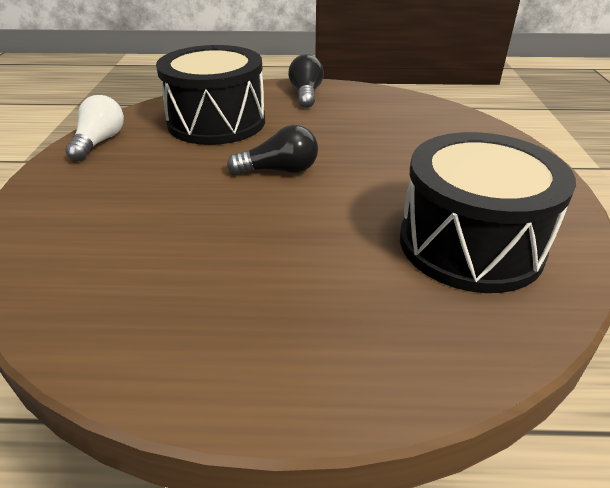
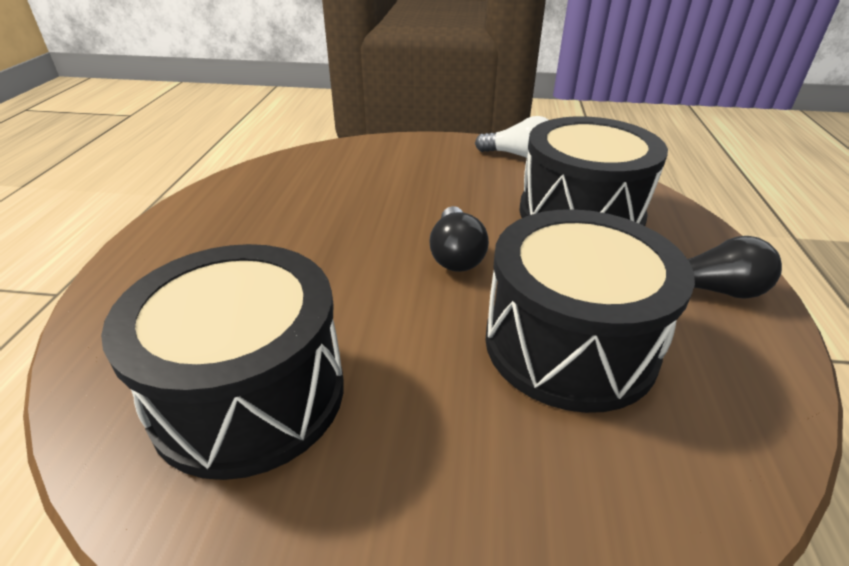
camera: 95 degrees right, 0 degrees up
none -> black drum [485,209,695,413]

